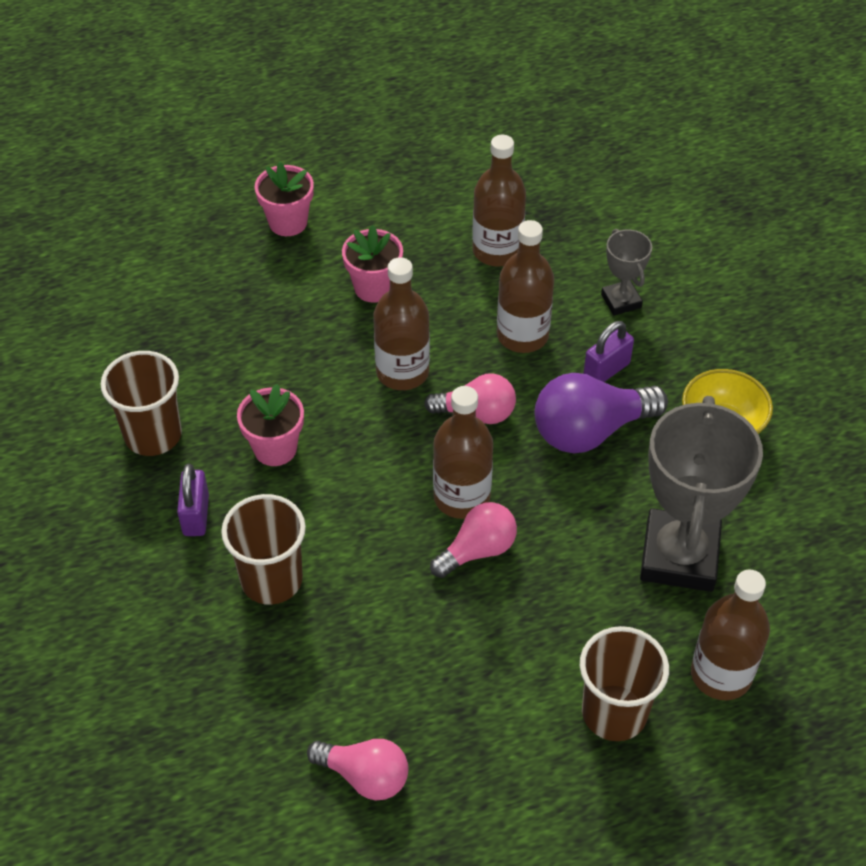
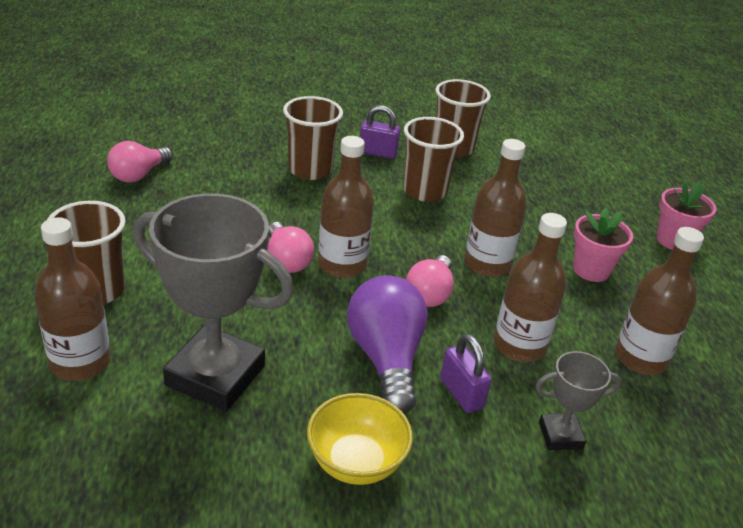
camera: 100 degrees right, 15 degrees down
pink flower pot [237,384,304,466] -> brown cup [403,117,464,202]

